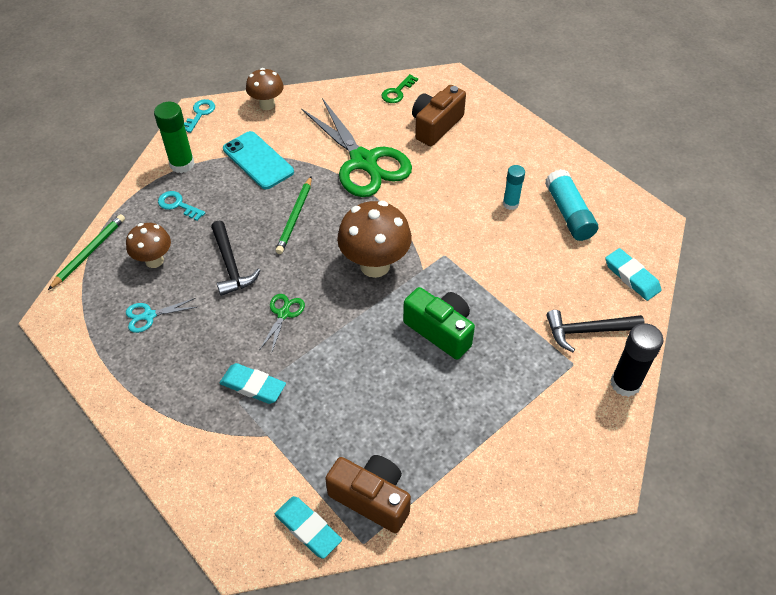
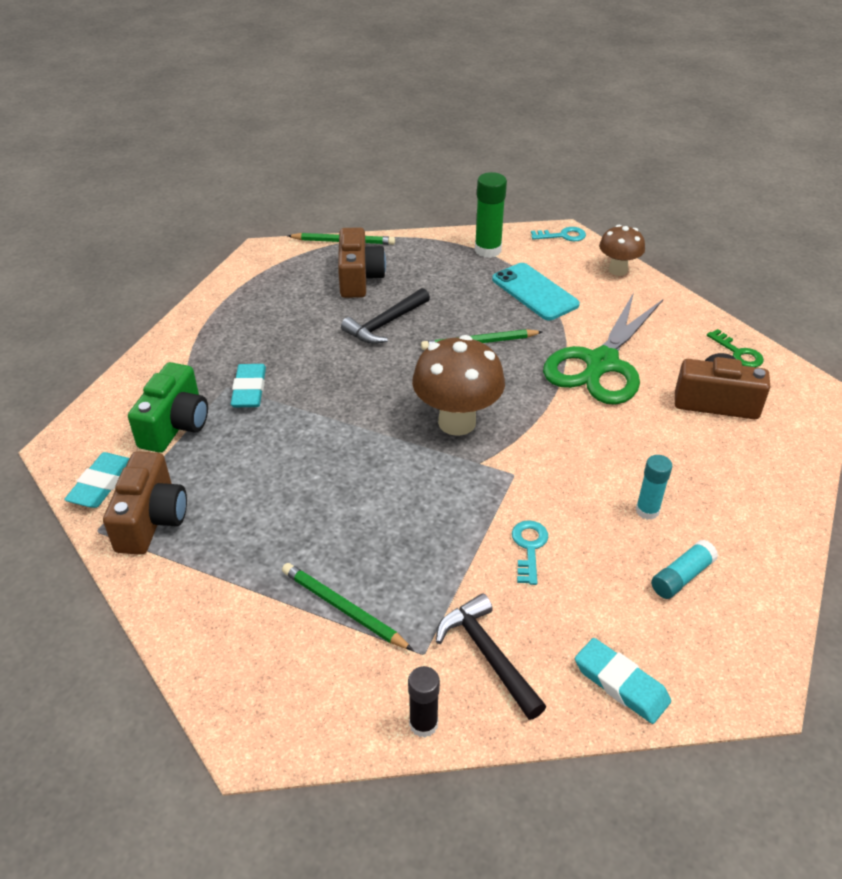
camera: 65 degrees right, 10 degrees down
brown mushroom [126,223,171,268] -> brown camera [338,227,386,298]
turquoise scissors [126,298,197,333] -> none
turquoise key [158,191,205,221] -> turquoise key moved to [512,520,548,585]
turquoise phone [223,131,294,189] -> turquoise phone turned 60 degrees counterclockwise [492,263,580,320]
green scissors [260,294,305,354] -> none
green key [381,74,418,103] -> green key turned 135 degrees counterclockwise [707,329,764,367]
green camera [403,287,475,360] -> green camera moved to [128,362,208,453]
turquoise glue stick [545,169,598,241] -> turquoise glue stick [651,539,718,599], size x0.64
turquoise eraser [605,248,661,301] -> turquoise eraser turned 75 degrees counterclockwise [575,638,671,724]
black glue stick [610,323,664,397] -> black glue stick [408,666,440,737], size x0.64
none -> green pencil [282,563,413,651]

